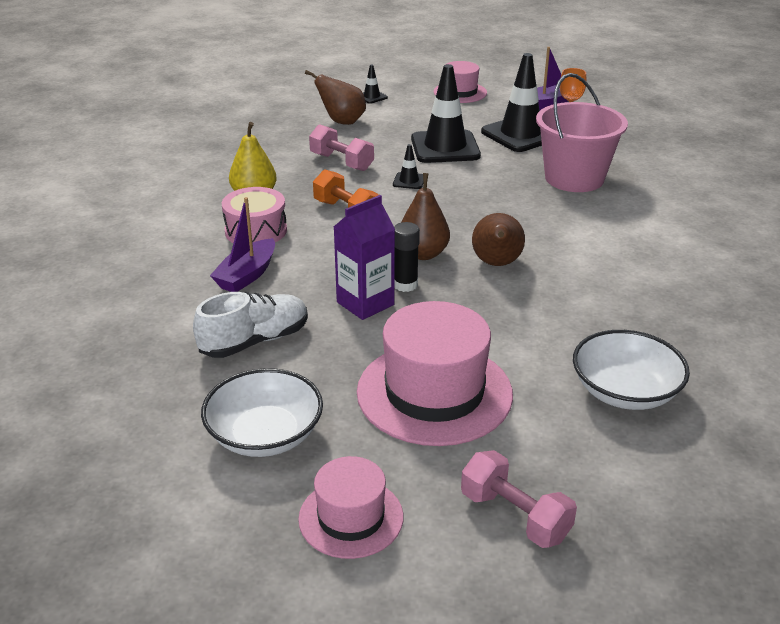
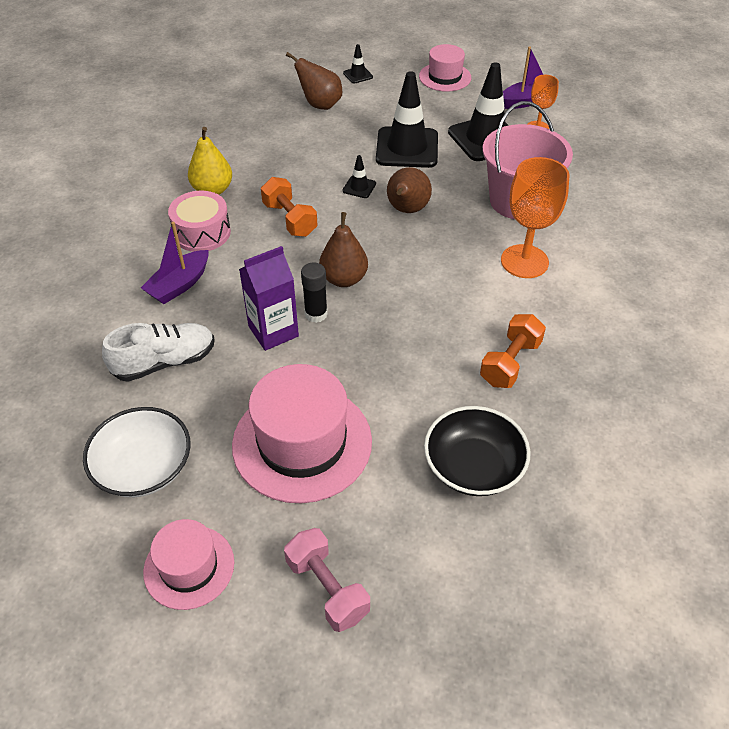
camera: 10 degrees right, 15 degrees up
pink dumbbell [309,124,374,171] -> none
brown pear [472,213,525,266] -> brown pear moved to [387,167,432,213]
white bowl [573,330,690,410] -> black bowl [424,406,531,496]
none -> orange dumbbell [480,314,546,388]
none -> orange goblet [501,157,569,278]

